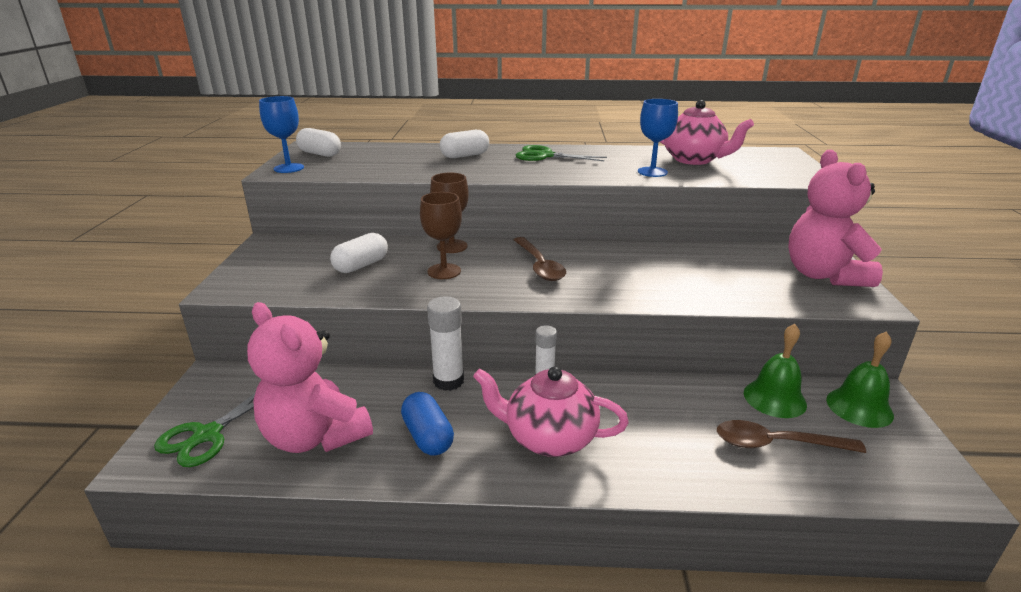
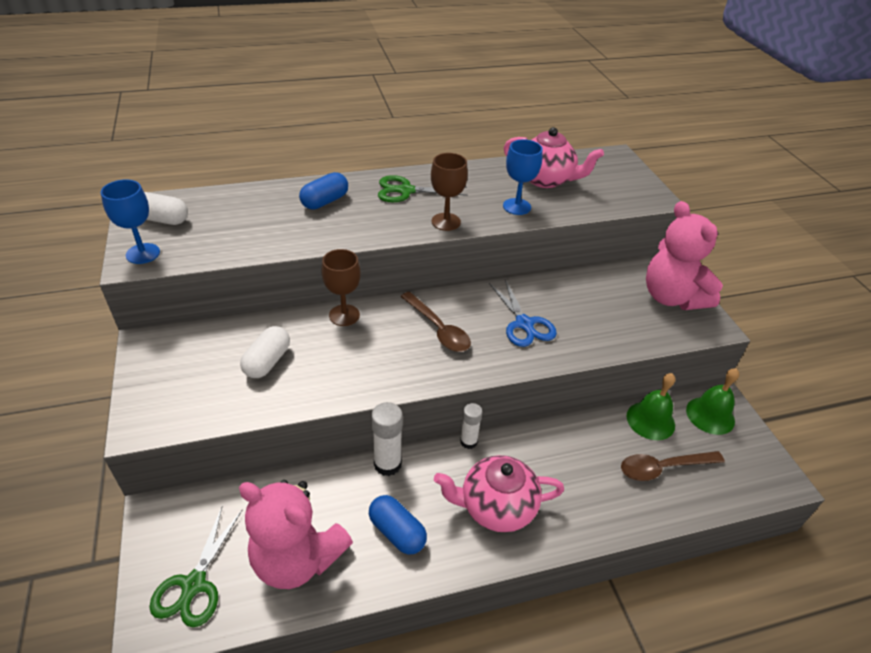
camera: 20 degrees left, 15 degrees up
brown goblet [420,192,462,279] -> brown goblet moved to [431,153,468,231]
white capsule [440,130,489,158] -> blue capsule [299,172,348,209]
none -> blue scissors [489,279,557,347]

